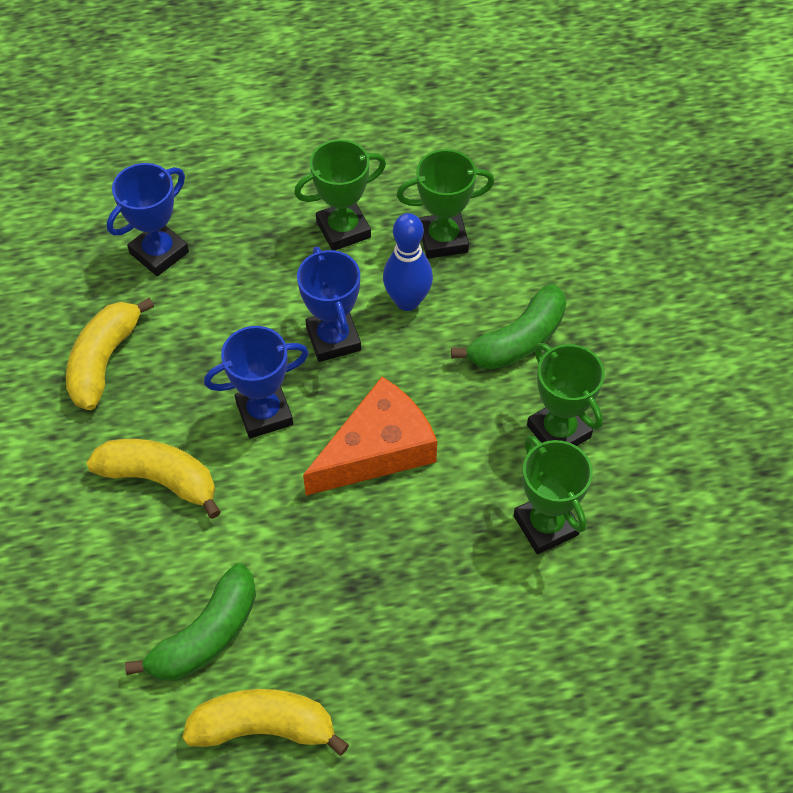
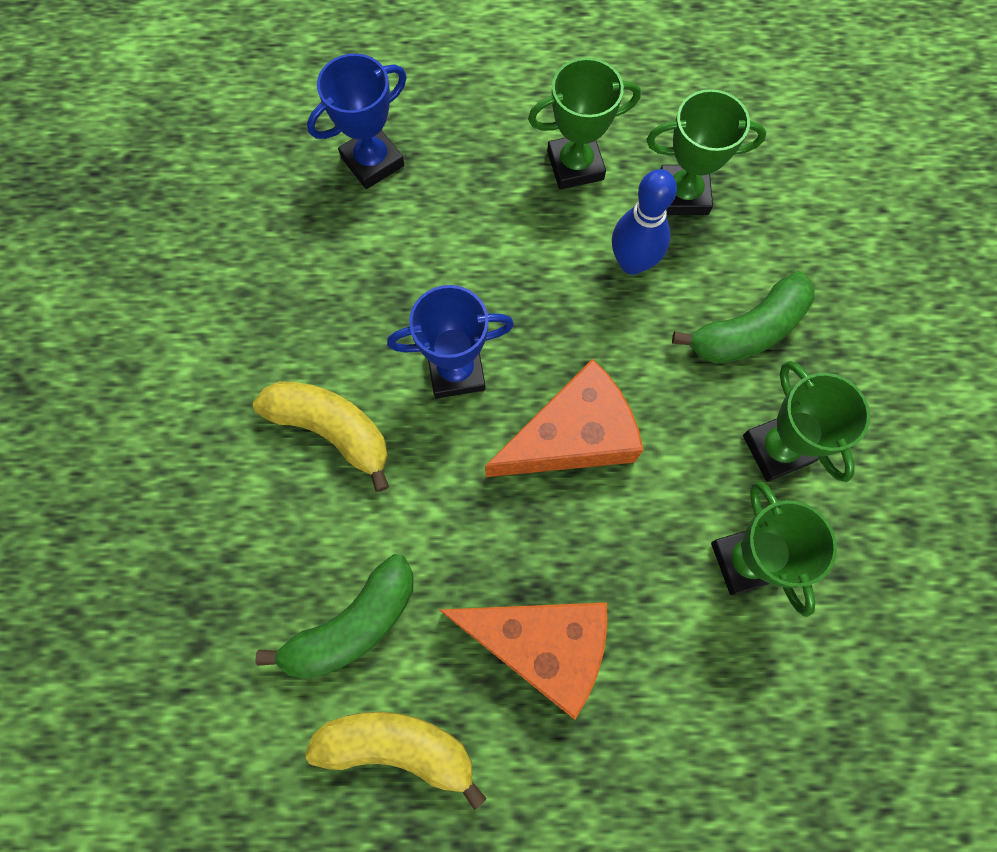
camera: 10 degrees right, 15 degrees up
yellow banana [66,298,154,410] -> none
blue trophy [297,247,361,362] -> none
none -> orange cheese [439,602,607,720]

